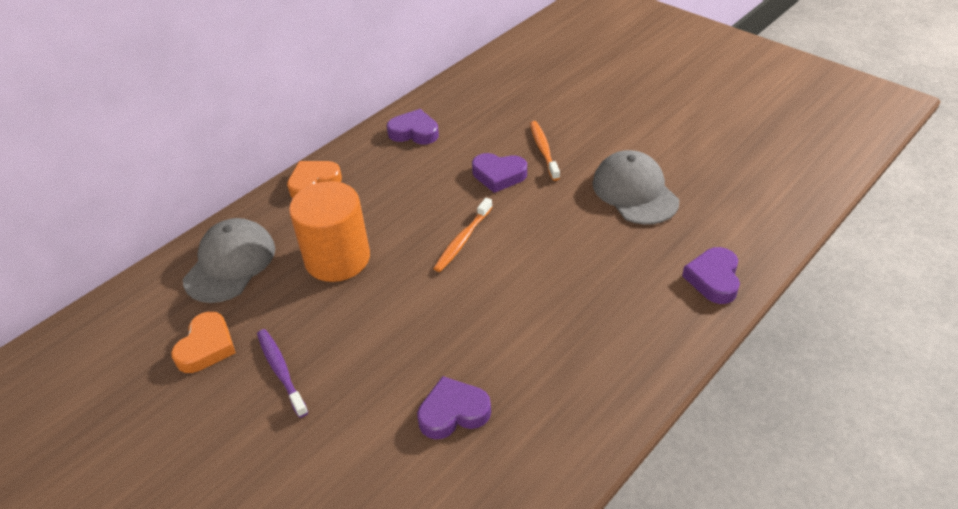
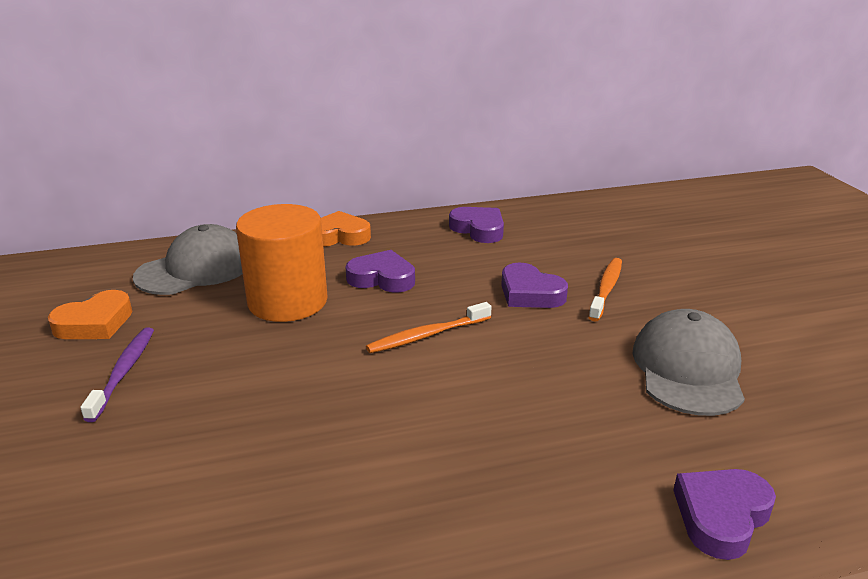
camera: 30 degrees right, 15 degrees down
purple heart [417,376,491,439] -> purple heart moved to [345,250,415,292]

